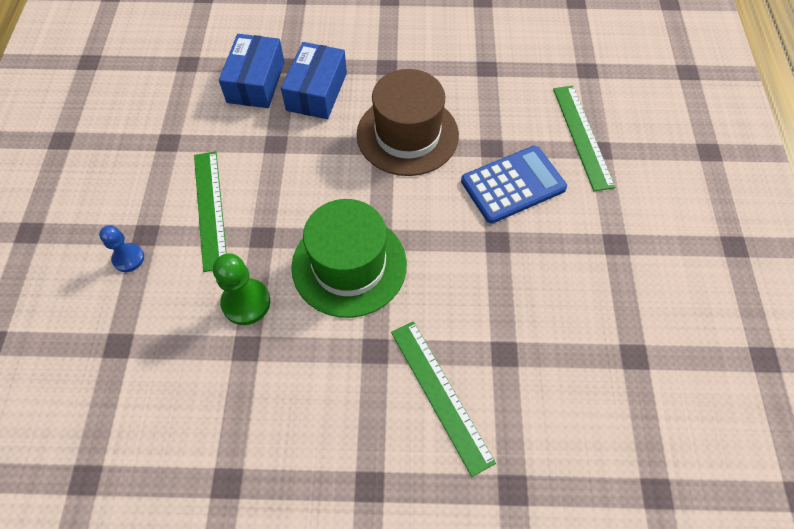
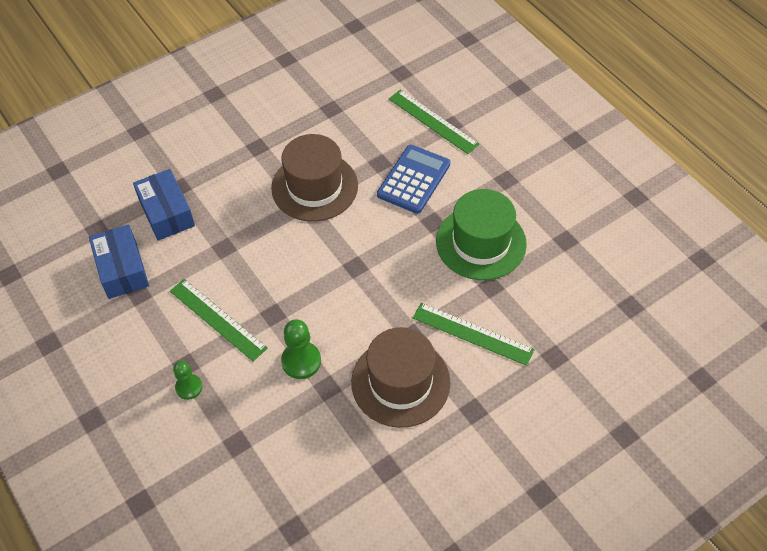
camera: 35 degrees left, 5 degrees down
blue pawn [99,225,144,272] -> green pawn [173,361,202,400]
blue box [281,42,347,119] -> blue box moved to [89,224,149,299]
green hat [291,199,407,318] -> green hat moved to [436,189,527,280]
none -> brown hat [351,327,451,428]

